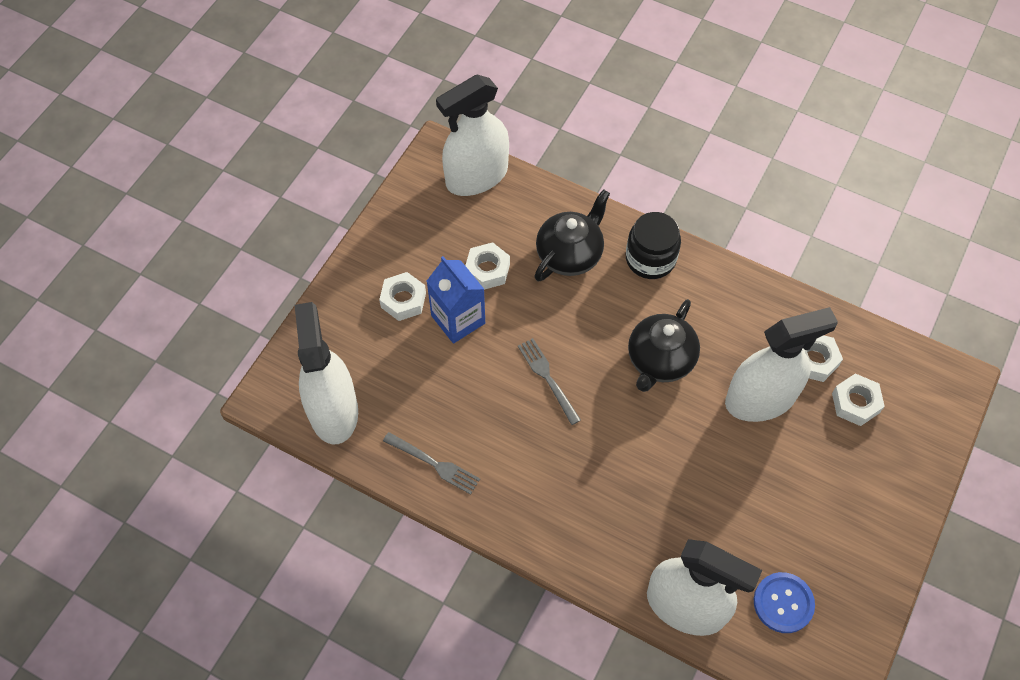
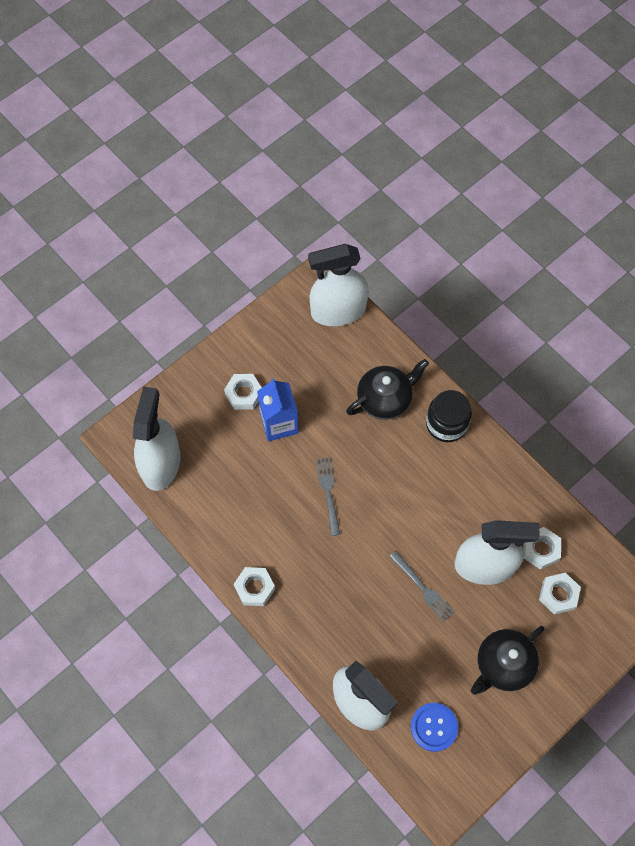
camera: 20 degrees right, 5 degrees up
grey fork [383,432,480,495] -> grey fork moved to [389,551,454,622]
white nut [465,242,510,290] -> white nut moved to [234,567,275,606]
black teapot [628,299,700,392] -> black teapot moved to [471,626,544,695]

